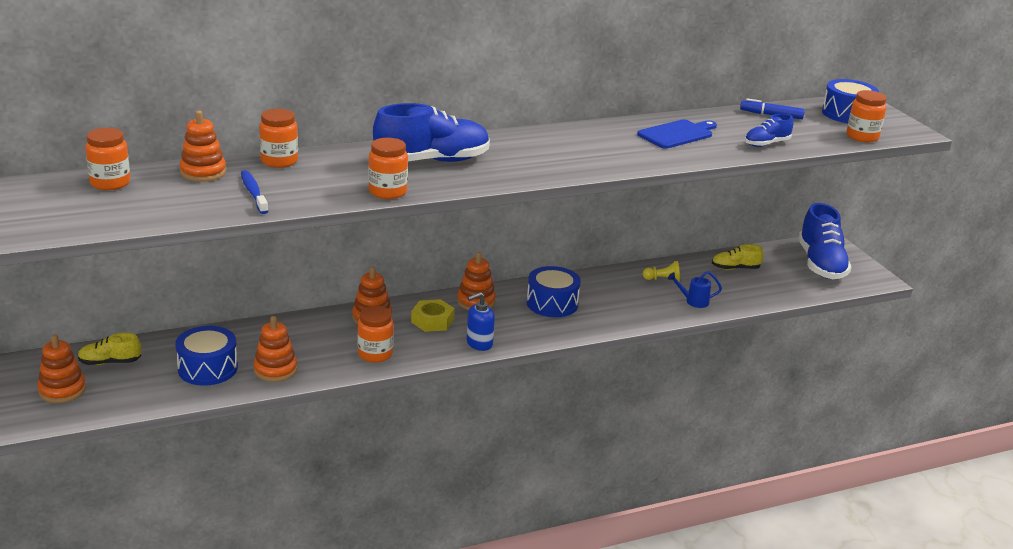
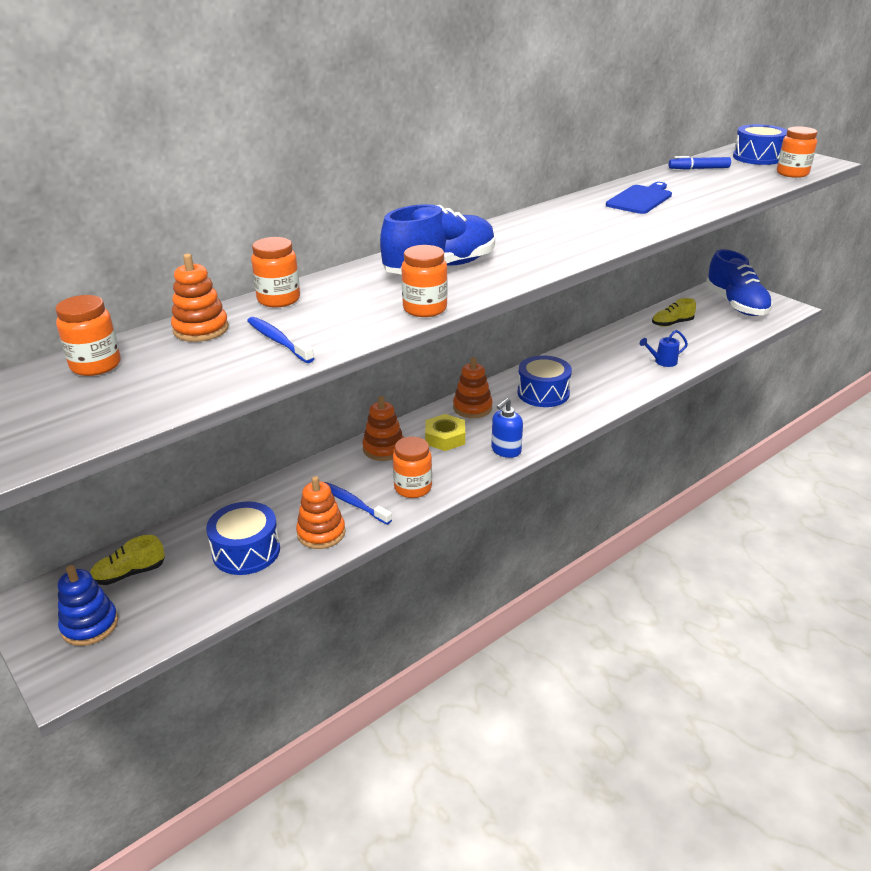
camera: 15 degrees left, 5 degrees up
orange stacking toy [37,334,86,403] -> blue stacking toy [58,565,118,646]
yellow pawn [643,261,680,282] -> none
blue shoe [745,114,793,147] -> none
none -> blue toothbrush [324,482,392,525]

